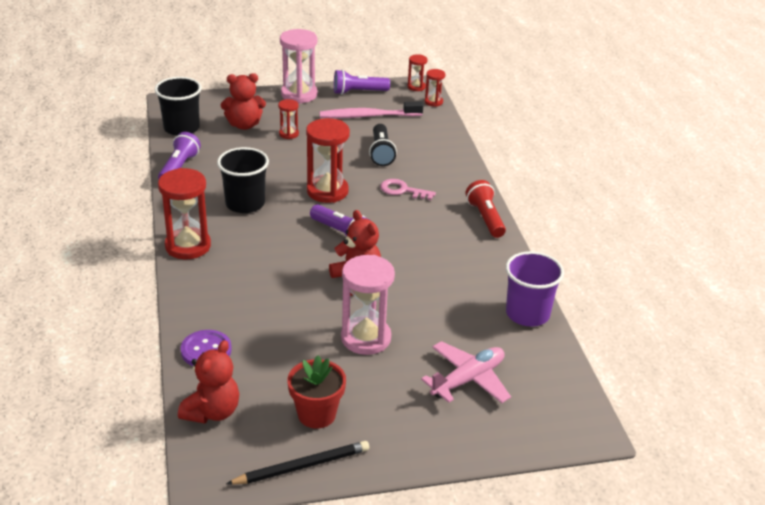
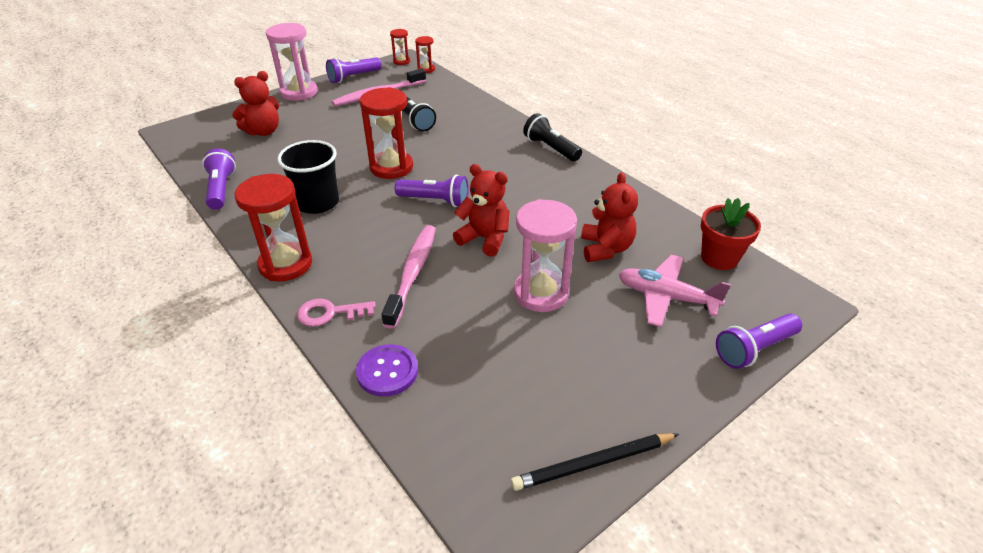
camera: 25 degrees left, 5 degrees up
black cup [155,77,202,136] -> none
red teddy bear [178,340,239,424] -> red teddy bear moved to [581,172,638,262]
black pencil [226,441,369,485] -> black pencil turned 150 degrees counterclockwise [511,433,679,491]
red hourglass [278,99,299,139] -> none
red flower pot [287,355,346,429] -> red flower pot moved to [701,198,761,270]
pink key [380,179,436,200] -> pink key moved to [297,298,376,327]
pink plane [421,341,511,403] -> pink plane turned 90 degrees counterclockwise [619,255,731,327]
red flashlight [466,180,506,238] -> black flashlight [523,113,582,161]
purple cup [506,251,564,327] -> none
none -> pink toothbrush [381,225,436,329]
none -> purple flashlight [716,314,802,369]

